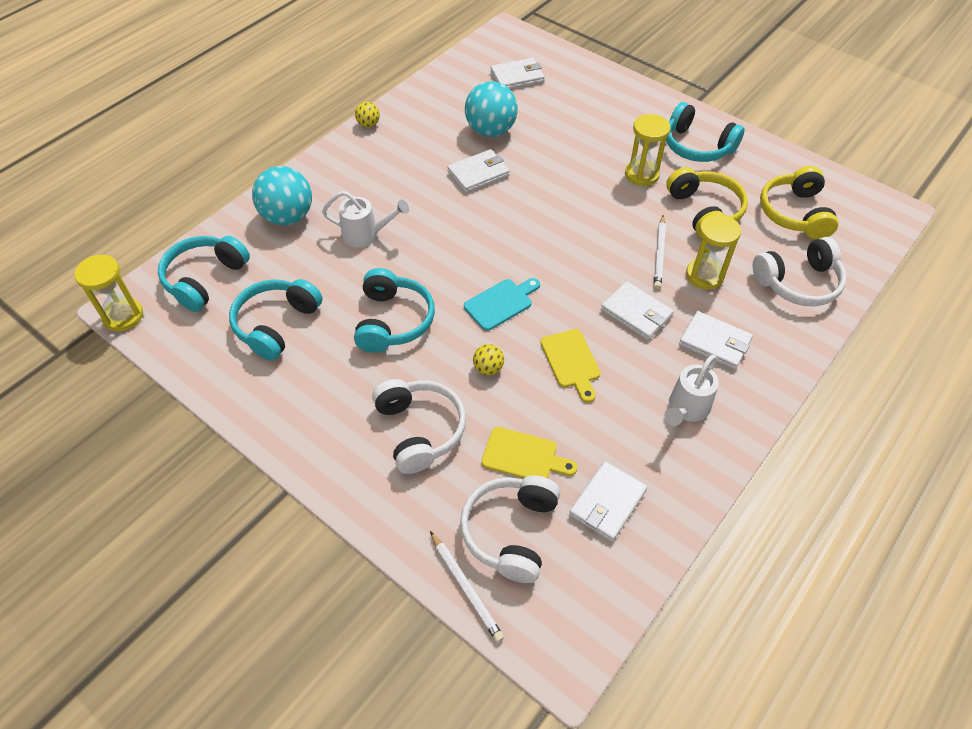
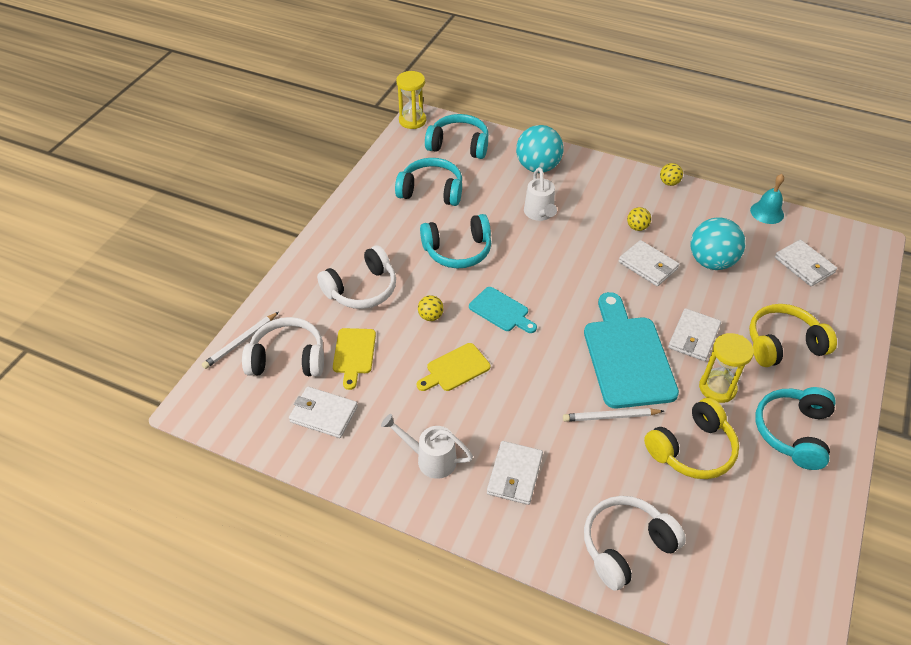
camera: 75 degrees right, 5 degrees down
white wallet [601,281,674,340] -> white wallet moved to [668,308,721,361]
yellow hourglass [686,213,741,290] -> none
white headphones [753,237,847,307] -> white headphones turned 90 degrees clockwise [584,496,686,591]
yellow headphones [760,166,839,239] -> yellow headphones moved to [749,304,837,367]
none -> turquoise cutting board [584,292,679,408]
none -> yellow ball [627,207,651,231]
none -> turquoise bell [750,174,784,224]

